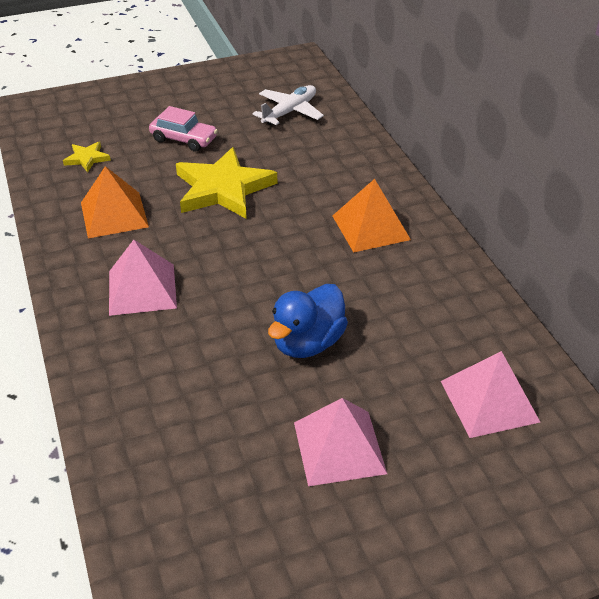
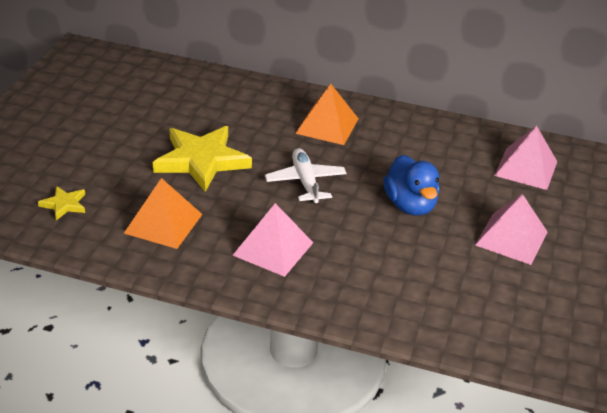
camera: 55 degrees left, 5 degrees down
pink car [149,106,218,152] -> none
white plane [253,85,324,125] -> white plane moved to [265,148,347,203]

